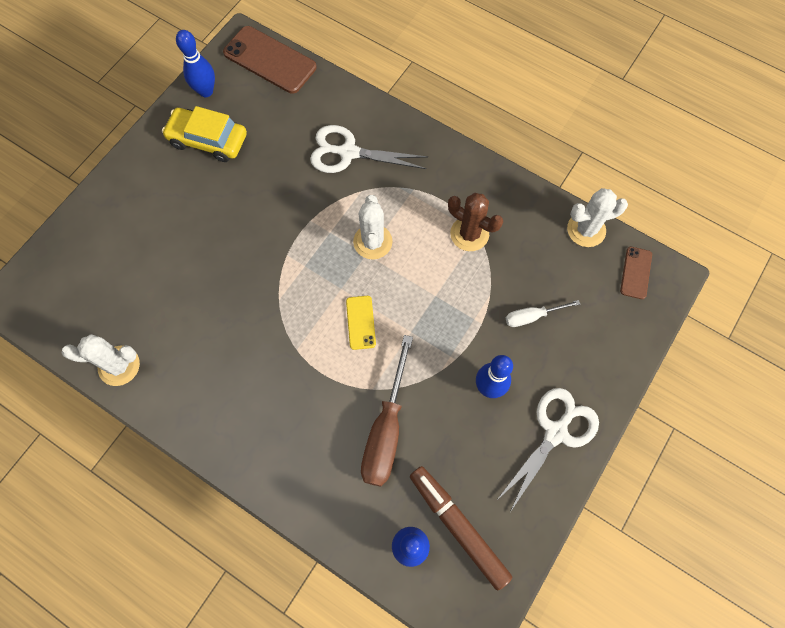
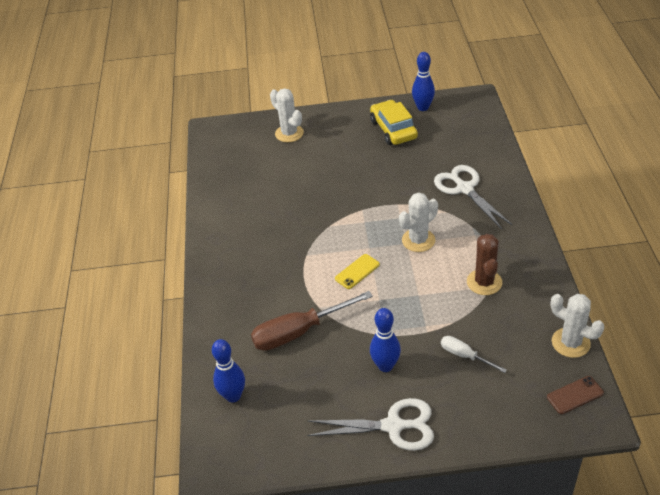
camera: 55 degrees right, 25 degrees down
white cactus [62,334,140,386] -> white cactus moved to [270,88,304,142]
brown phone [223,26,317,94] -> none
brown marker [410,466,512,591] -> none

